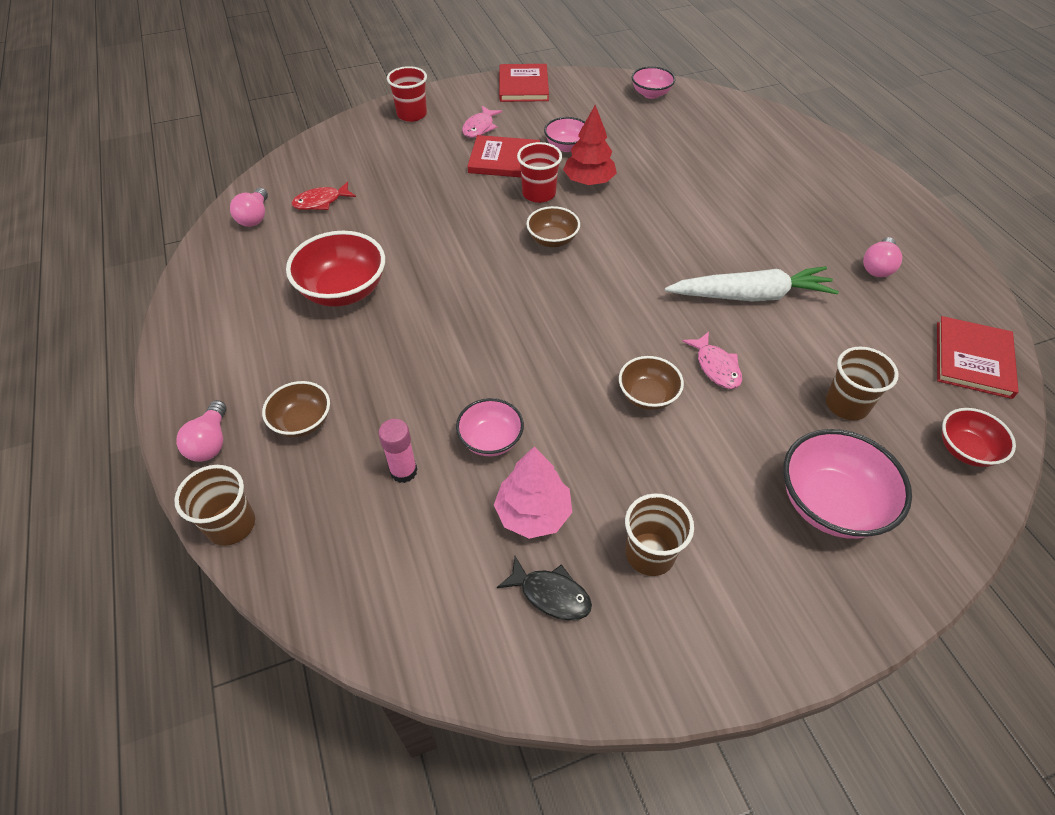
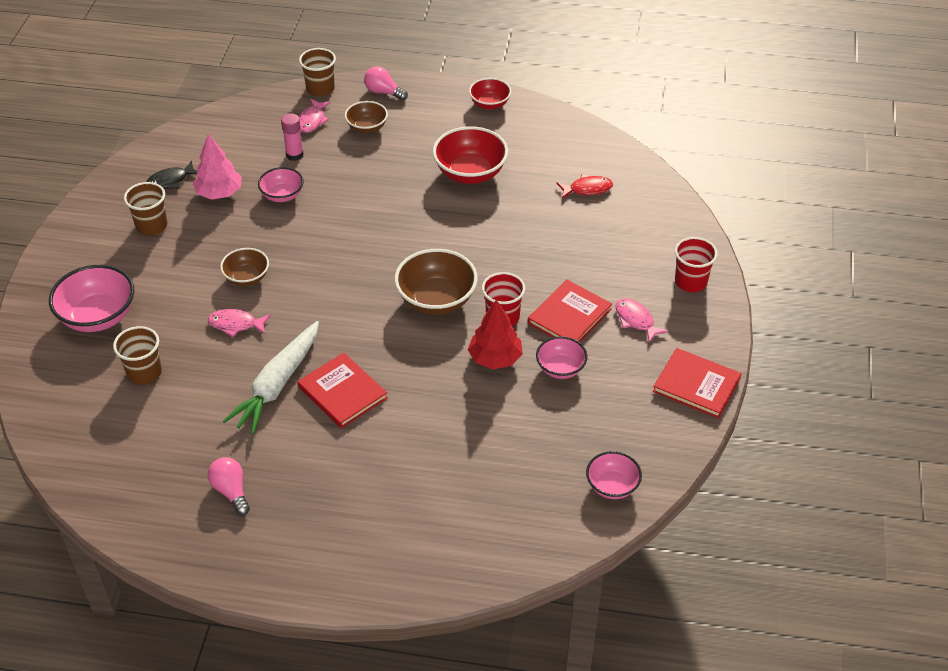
camera: 120 degrees right, 5 degrees down
pink light bulb [230,188,268,227] -> none
red fish [292,182,356,210] -> red fish turned 75 degrees clockwise [556,175,613,199]
brown bowl [526,206,580,247] -> brown bowl [394,249,478,315], size x1.68
red book [937,316,1019,399] -> red book moved to [298,352,388,428]
red bowl [942,408,1016,467] -> red bowl moved to [469,78,511,109]
none -> pink fish [299,99,331,133]

